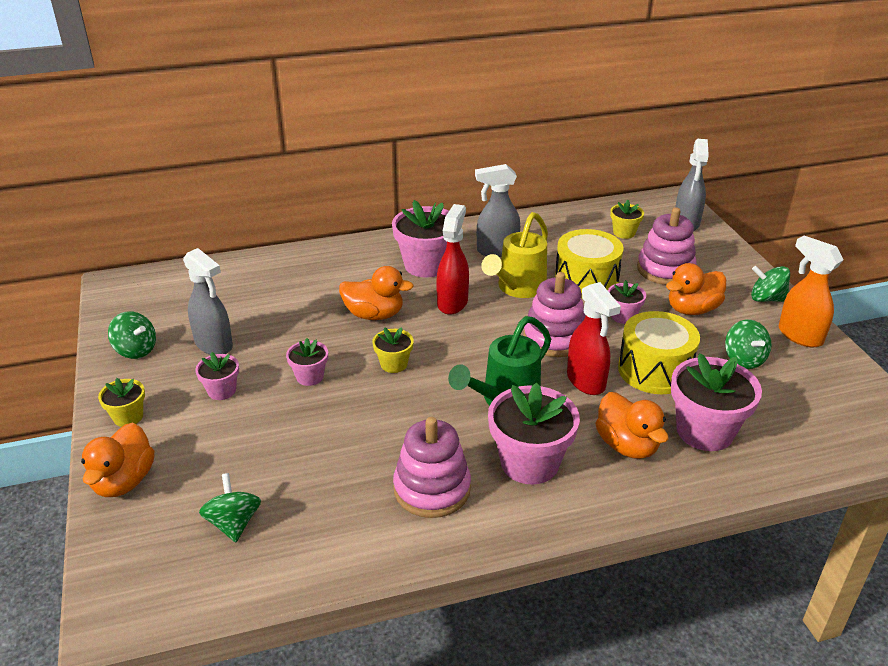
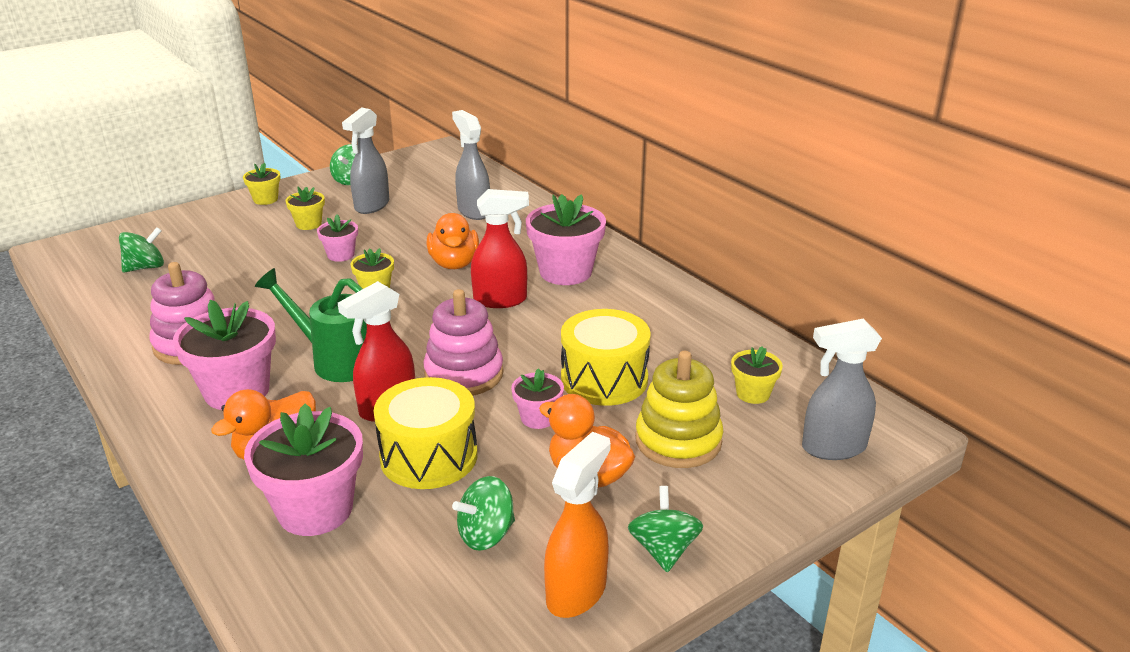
camera: 70 degrees right, 5 degrees down
orange duck [81,422,154,497] -> none
pink flower pot [195,352,239,400] -> yellow flower pot [286,187,325,230]
grey spray bottle [475,164,520,257] -> grey spray bottle moved to [452,110,490,220]
yellow watering can [481,212,548,298] -> none
pink stacking toy [637,207,697,285] -> yellow stacking toy [635,351,723,468]

